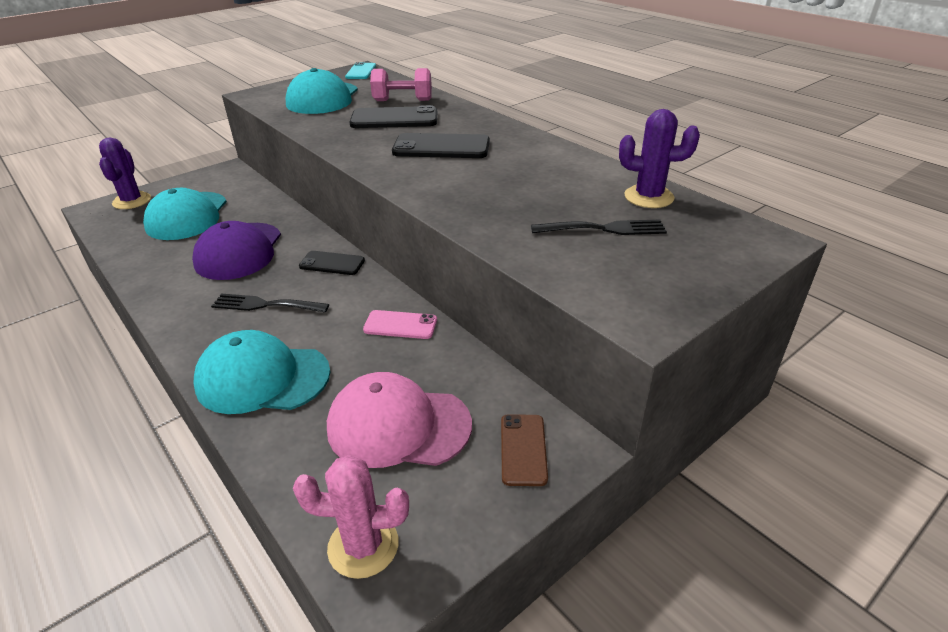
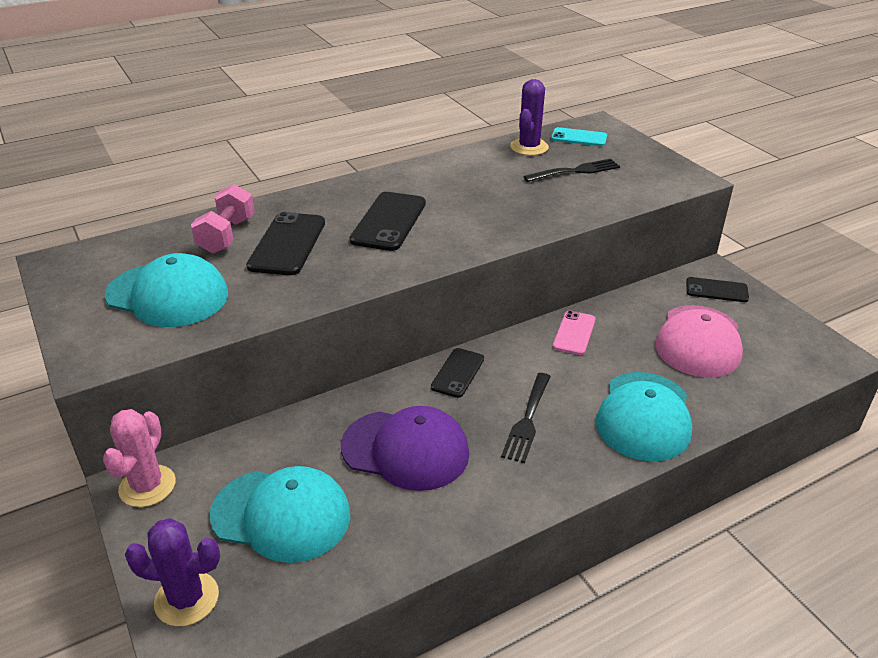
camera: 80 degrees left, 0 degrees up
pink cactus [293,455,409,579] -> pink cactus moved to [103,409,176,507]
turquoise phone [345,62,376,79] -> turquoise phone moved to [551,127,607,146]
brown phone [501,414,548,486] -> black phone [686,277,749,302]
black fork [531,220,667,235] -> black fork turned 60 degrees clockwise [523,159,620,182]

